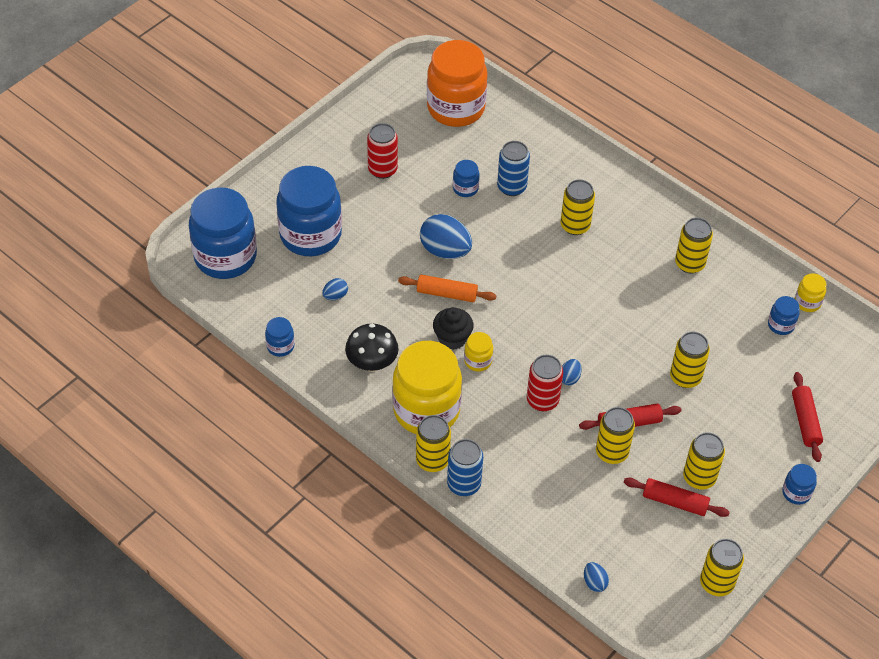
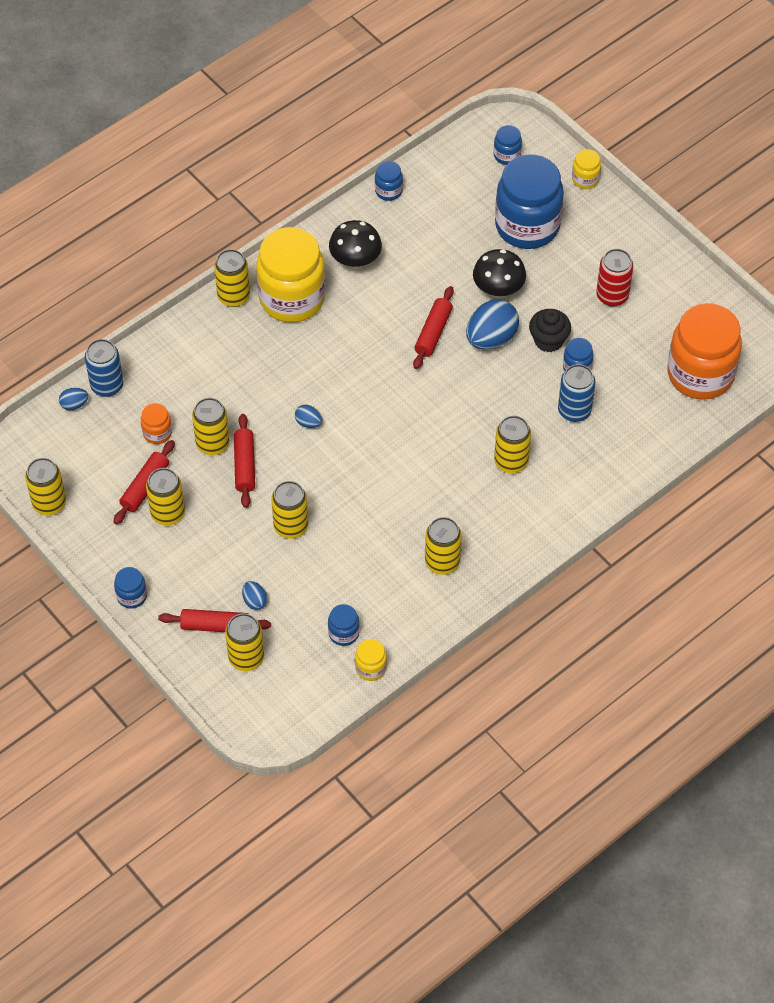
camera: 100 degrees right, 5 degrees up
blue jar [189,187,257,279] -> blue jar [494,125,522,165], size x0.43
blue egg [322,278,348,300] -> blue egg moved to [242,581,268,610]
orange rolling pin [398,275,497,302] -> red rolling pin [413,286,454,369]
black cupcake [433,307,474,350] -> black cupcake moved to [529,309,571,352]
blue can [447,439,483,496] -> blue can moved to [85,339,123,397]
yellow jar [464,332,493,372] -> yellow jar moved to [572,149,601,189]
red can [527,355,563,411] -> none
none -> orange jar [141,403,172,444]
none -> yellow can [225,613,264,671]
none -> black mushroom [473,249,526,298]

